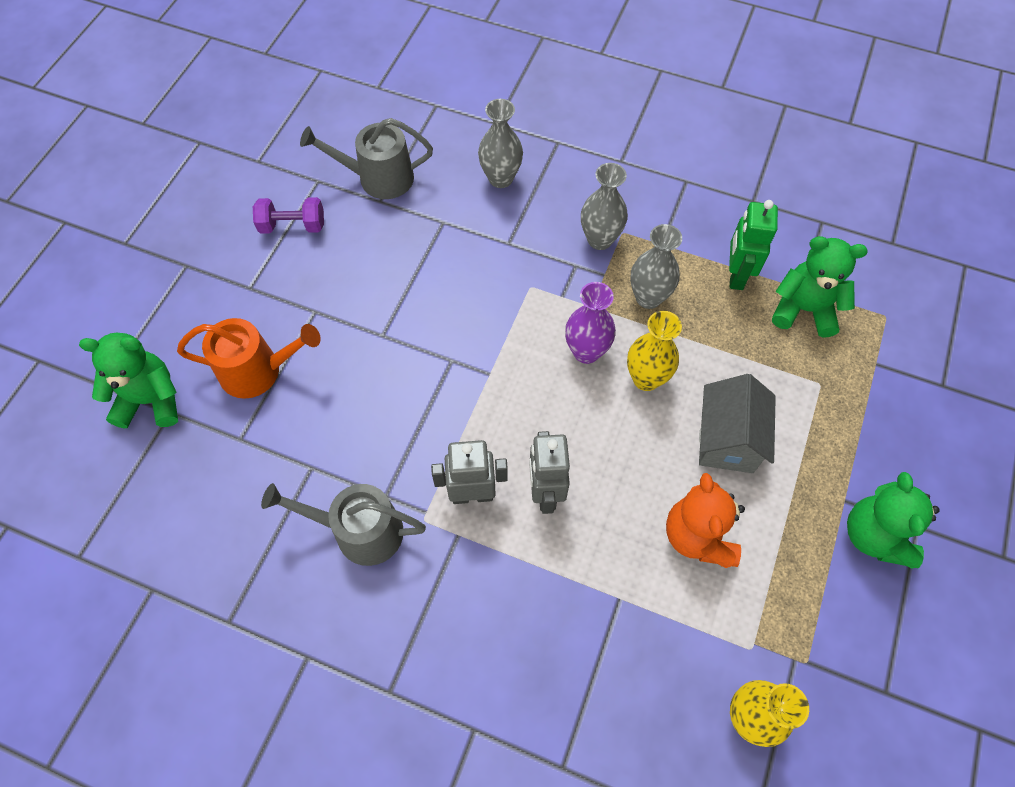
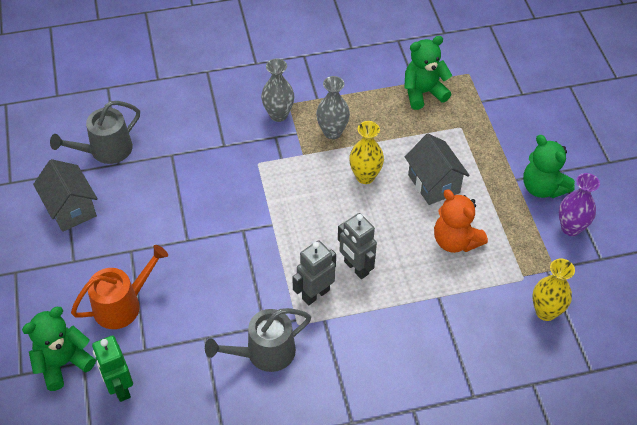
camera: 35 degrees left, 10 degrees down
purple dumbbell [253,197,324,234] -> grey house [33,159,98,232]
grey vase [478,99,523,188] -> none
purple vase [565,282,616,364] -> purple vase moved to [559,173,600,236]
green robot [729,200,778,290] -> green robot moved to [92,335,133,402]

